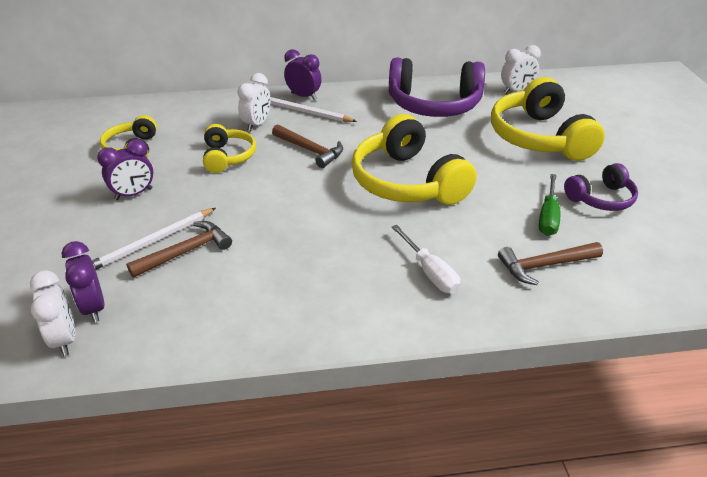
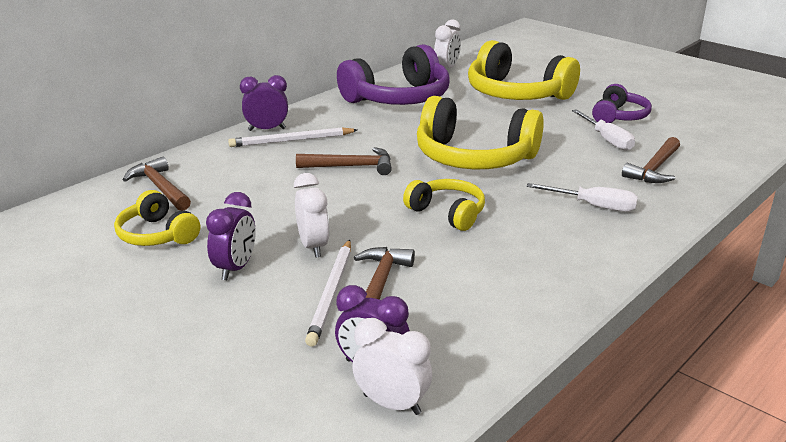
camera: 40 degrees left, 10 degrees down
yellow headphones [203,124,256,173] -> yellow headphones moved to [403,179,485,231]
white clock [237,73,271,131] -> white clock moved to [294,173,330,258]
green screwdriver [539,174,560,236] -> white screwdriver [572,109,635,151]
none -> brown hammer [123,157,191,211]

